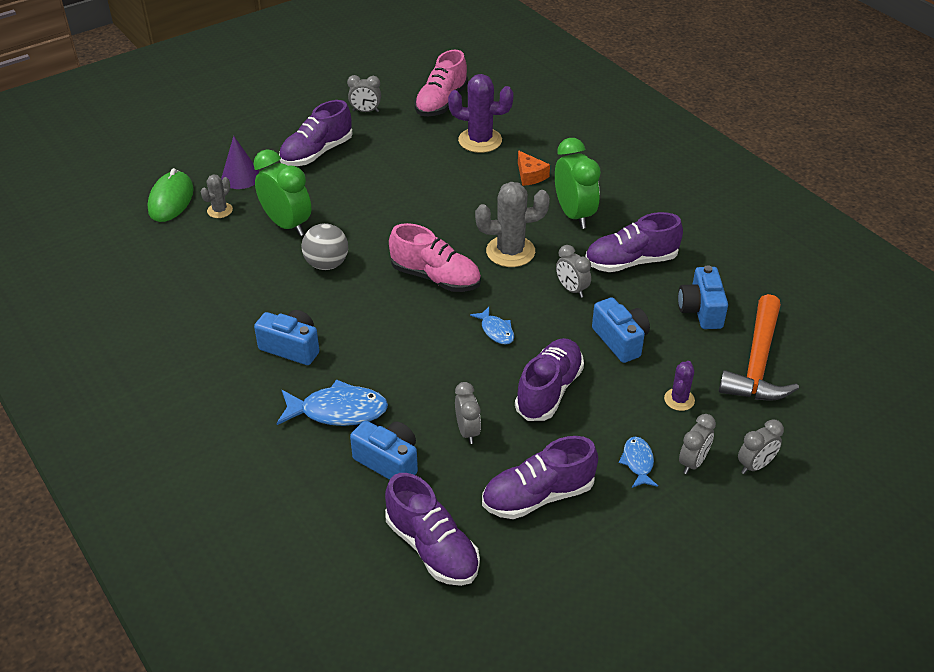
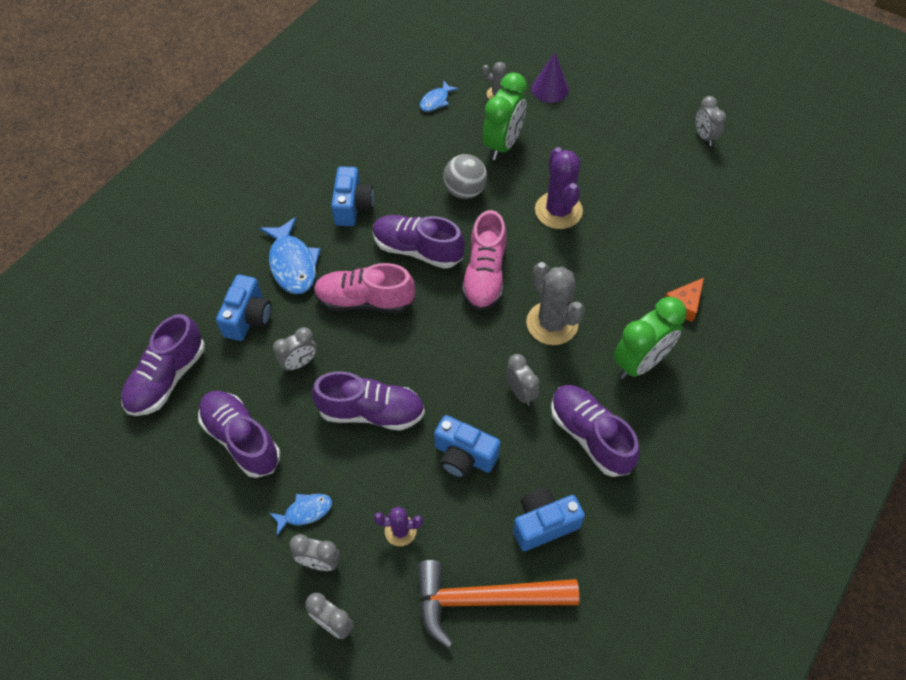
camera: 70 degrees right, 15 degrees up
green mouse [148,168,194,222] -> none
purple shoe [279,100,353,166] -> purple shoe moved to [372,215,465,269]
pink shoe [415,49,468,116] -> pink shoe moved to [314,263,415,313]
purple cactus [448,74,514,153] -> purple cactus moved to [535,147,583,229]
blue fish [470,307,514,345] -> blue fish moved to [420,81,459,112]
grey clock [556,245,591,298] -> grey clock turned 120 degrees clockwise [506,354,539,406]
blue camera [592,297,650,363] -> blue camera turned 75 degrees clockwise [434,415,501,478]

